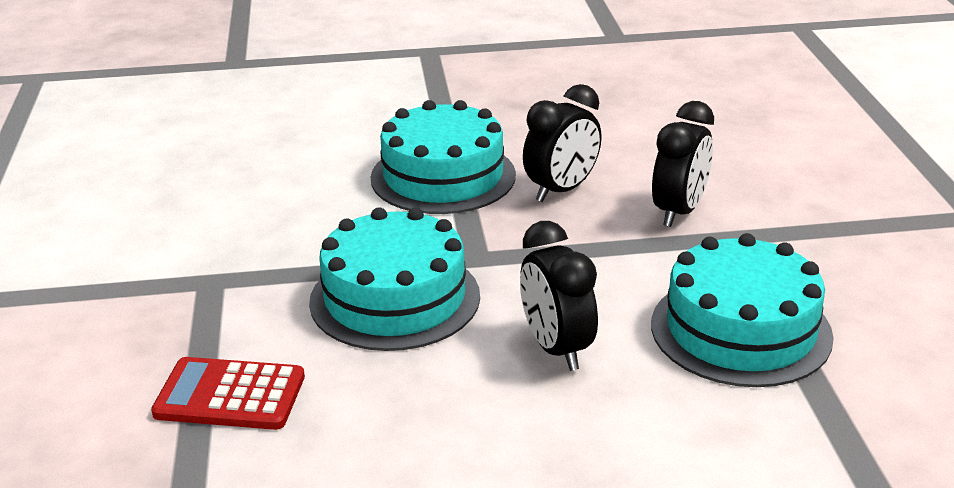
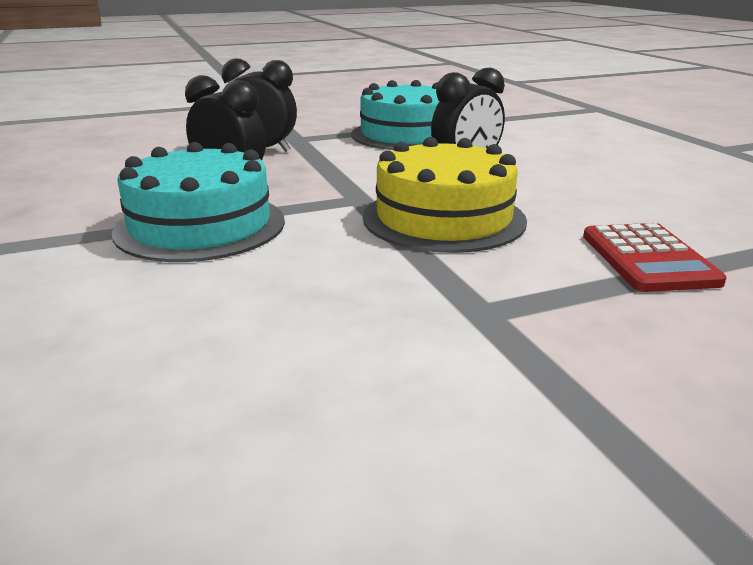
camera: 105 degrees left, 5 degrees down
turquoise cake [309,207,480,351] -> yellow cake [363,137,527,253]

